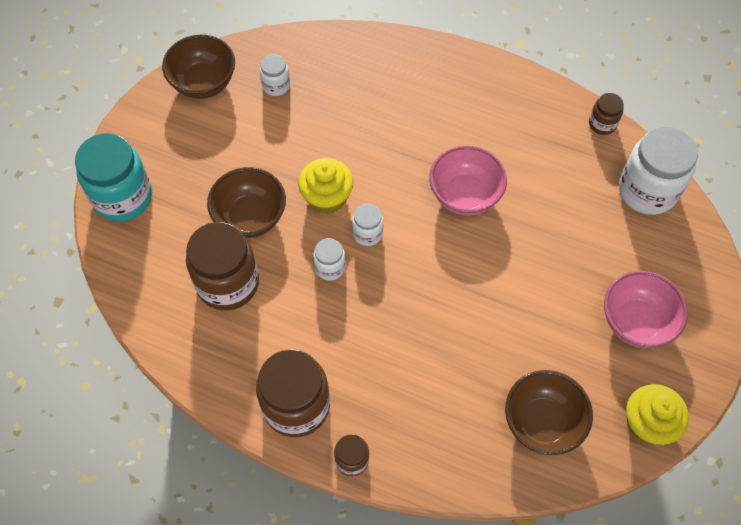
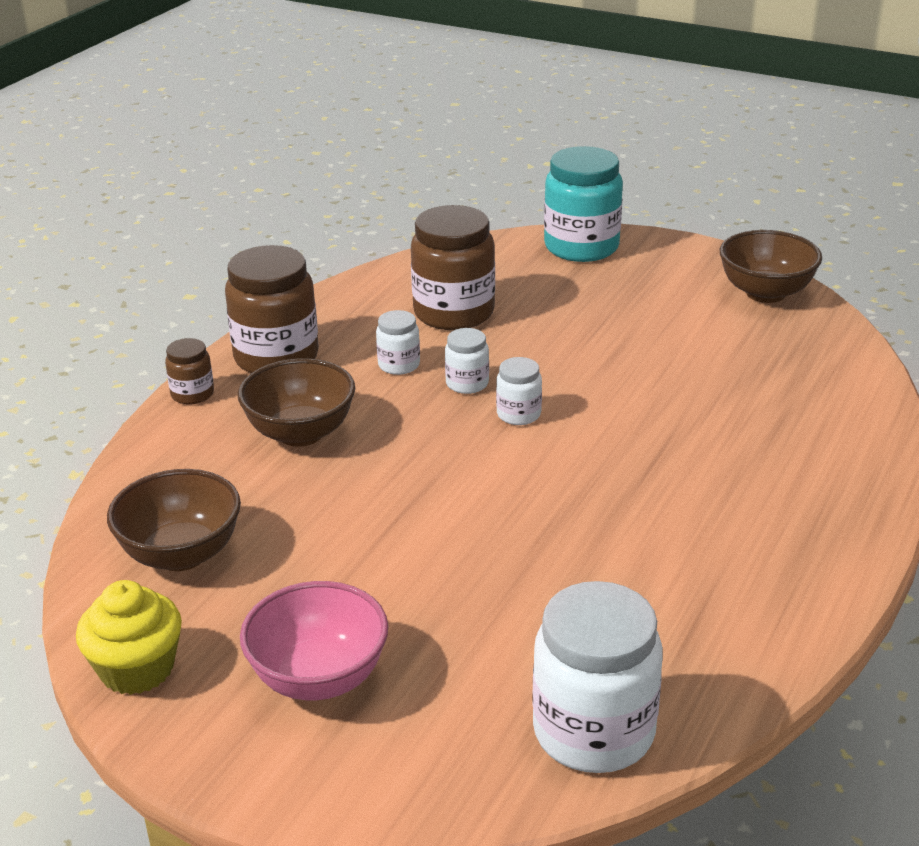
camera: 95 degrees right, 30 degrees down
brown bowl [207,167,286,238] -> brown bowl moved to [238,358,355,447]
white jar [260,54,290,96] -> white jar moved to [376,310,420,375]
yellow cupcake [298,158,353,214] -> none
pink bowl [429,146,507,216] -> none
brown jar [589,93,624,135] -> none

